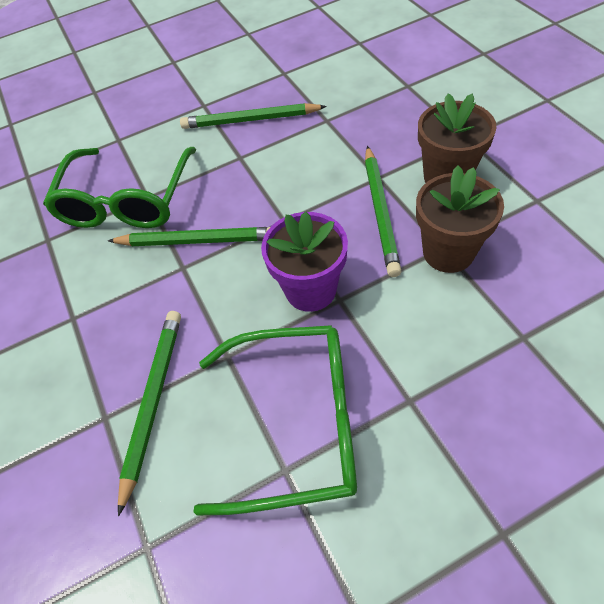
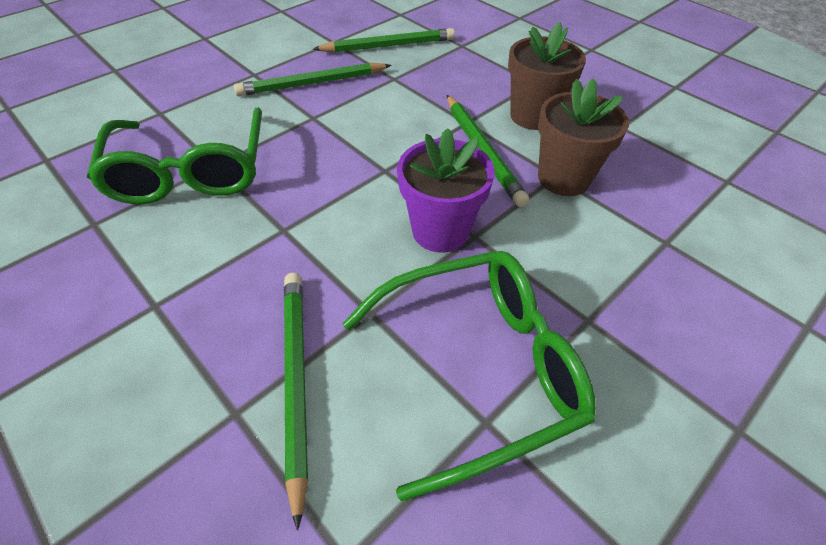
camera: 25 degrees left, 5 degrees down
green pencil [108,227,270,246] -> green pencil moved to [313,28,455,53]

